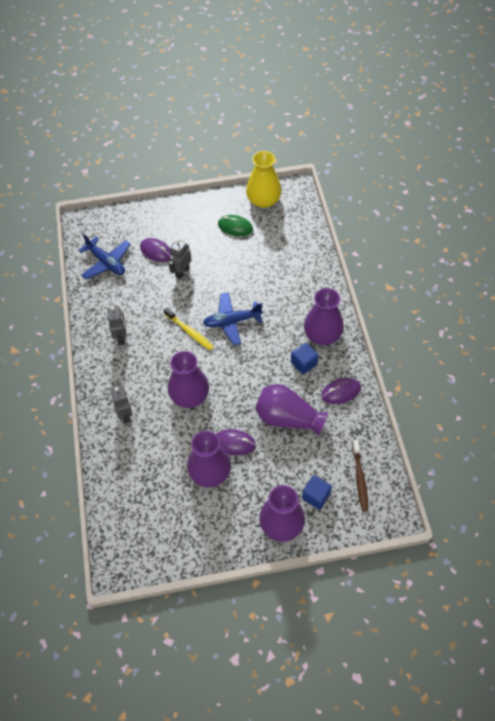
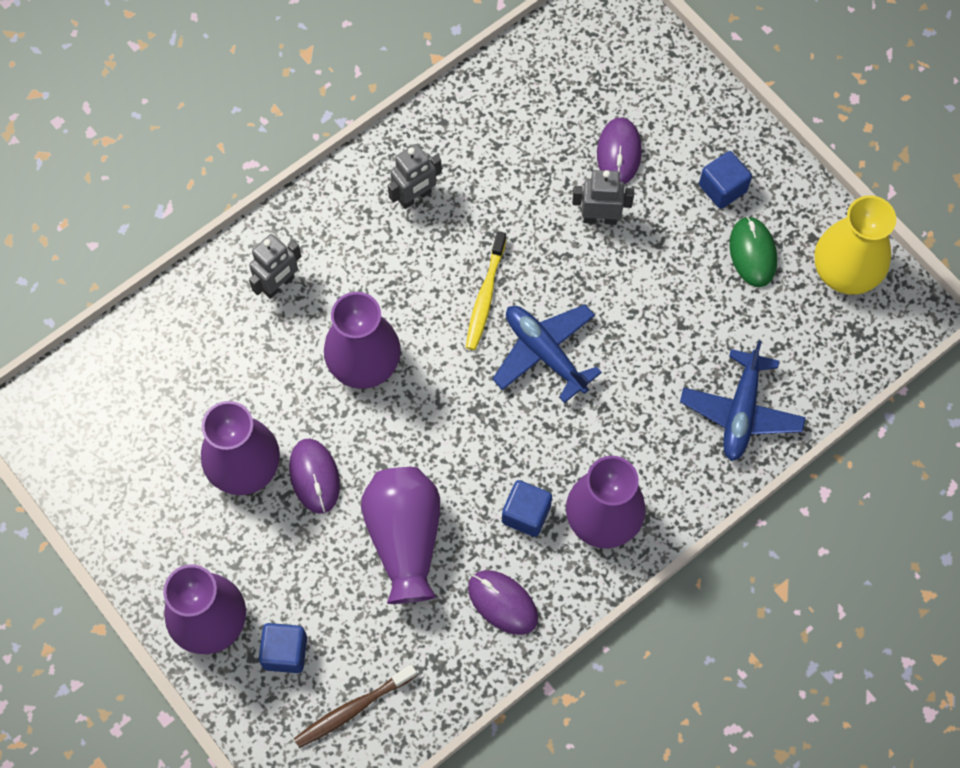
camera: 60 degrees right, 10 degrees up
blue plane [78,234,131,279] -> blue plane moved to [680,341,806,461]
none -> blue cube [699,151,752,209]

